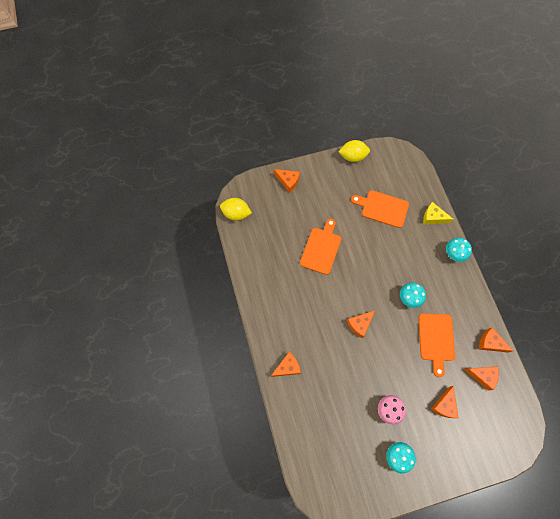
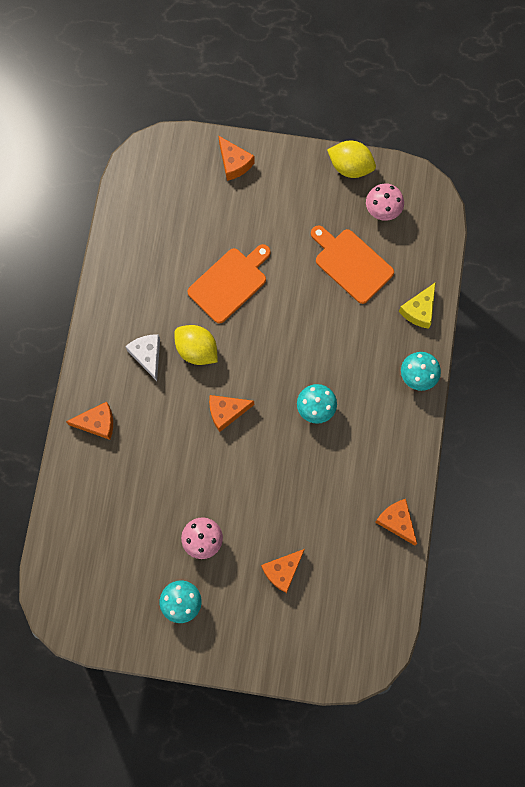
camera: 25 degrees right, 5 degrees up
yellow lemon [220,198,252,221] -> yellow lemon moved to [174,325,218,365]
orange cutting board [418,313,455,377] -> none
yellow cheese [423,202,453,224] -> yellow cheese turned 105 degrees counterclockwise [399,282,436,329]
orange cheese [464,366,499,391] -> none
none -> white cheese [125,334,160,381]
none -> pink mushroom [366,183,404,221]

